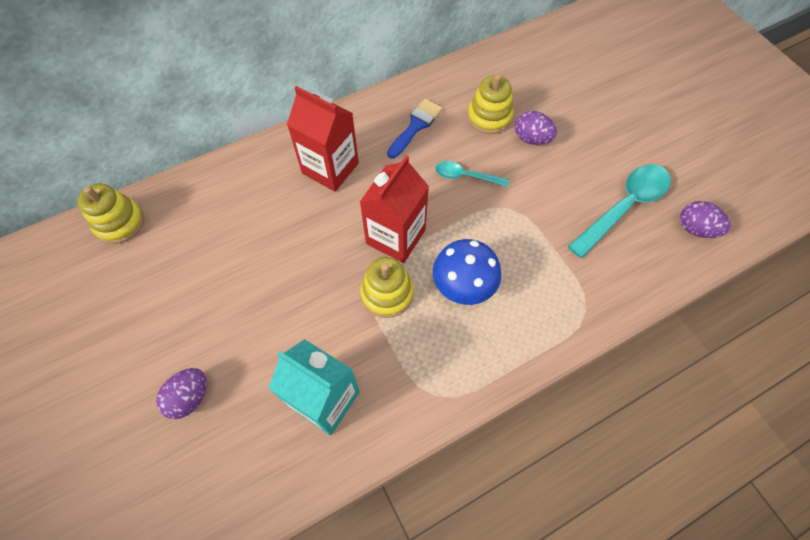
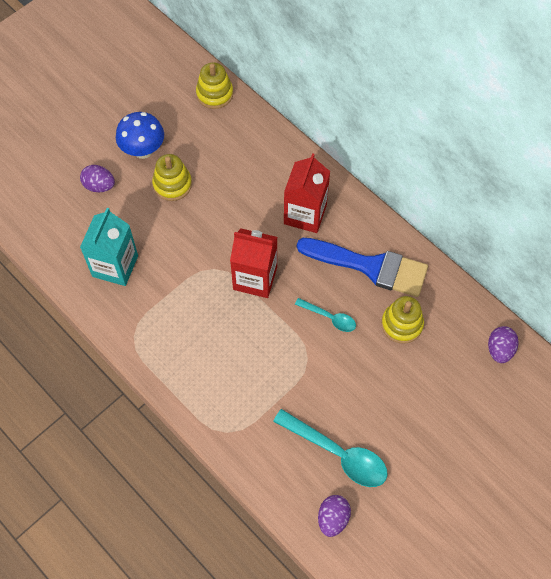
camera: 75 degrees right, 0 degrees up
yellow stacking toy [360,257,414,318] -> yellow stacking toy moved to [152,154,192,201]
blue brush [387,99,443,159] -> blue brush [297,238,428,297], size x1.82
blue mushroom [433,239,501,305] -> blue mushroom moved to [116,112,164,159]
turquoise spoon [435,161,509,187] -> turquoise spoon turned 120 degrees clockwise [295,298,356,332]
purple egg [515,111,557,145] -> purple egg moved to [488,326,519,363]

